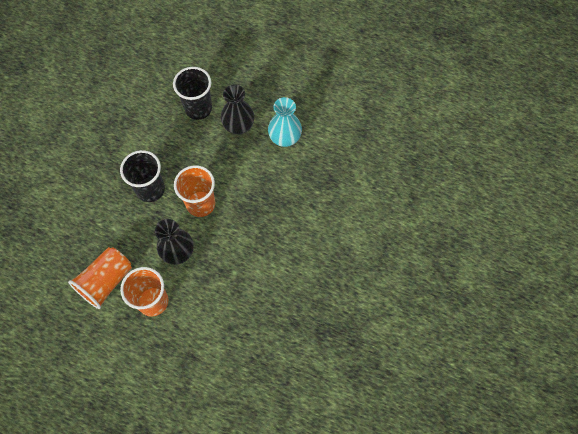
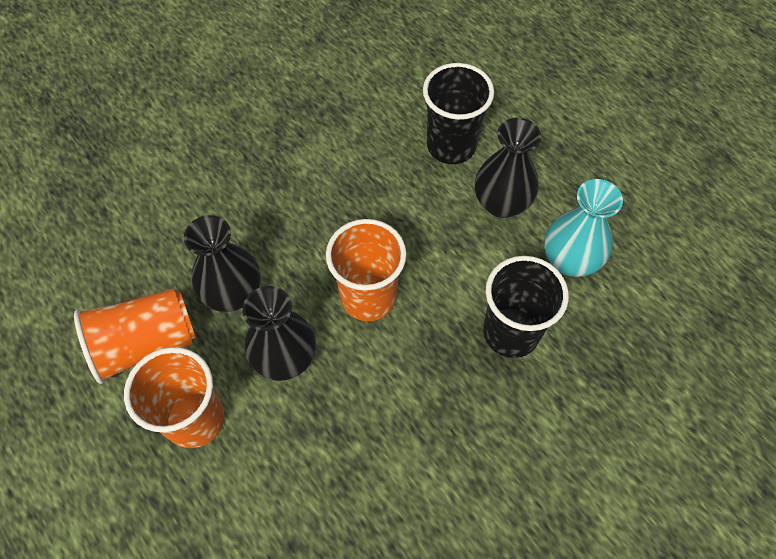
camera: 30 degrees right, 5 degrees down
black cup [120,150,165,202] -> black cup moved to [483,256,569,358]
none -> black vase [184,215,260,312]

